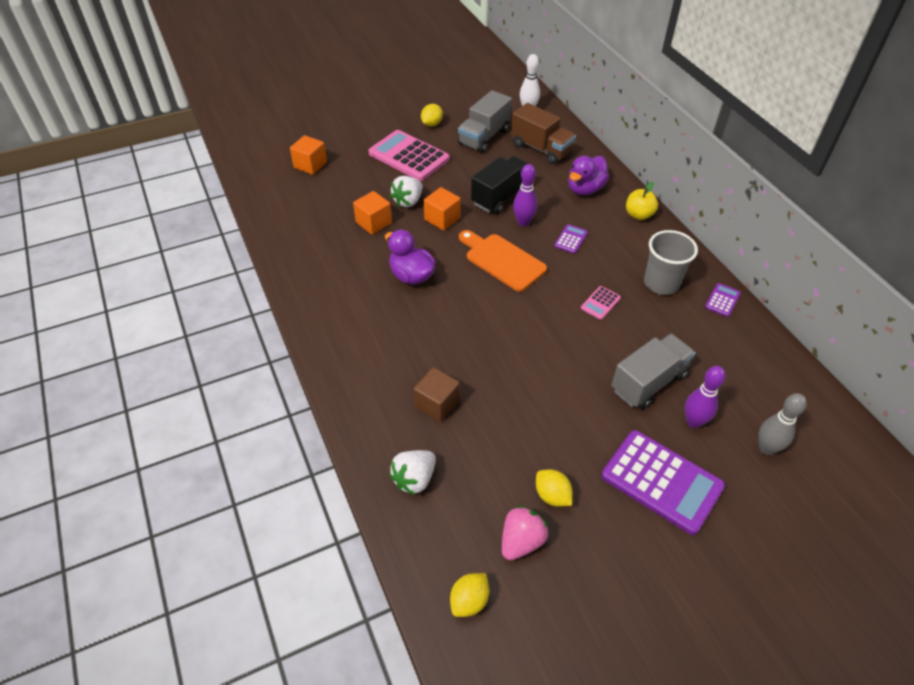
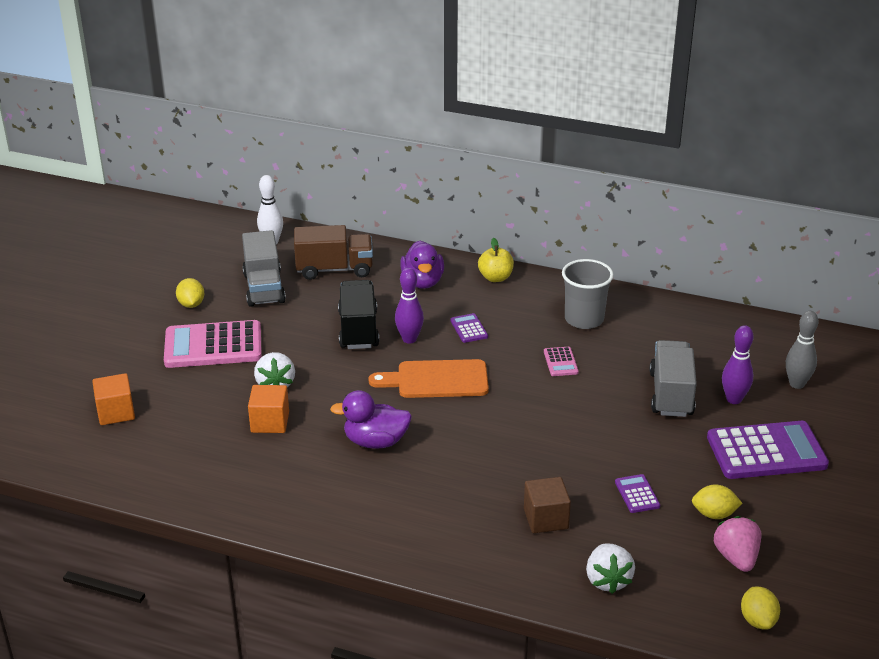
camera: 45 degrees left, 15 degrees down
orange cube [424,187,461,231] -> none
purple calculator [705,283,741,317] -> purple calculator moved to [615,474,660,513]

